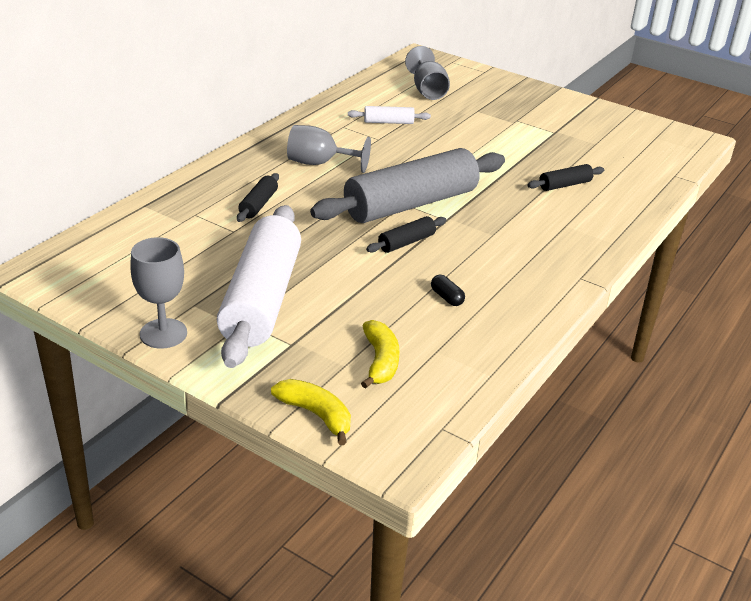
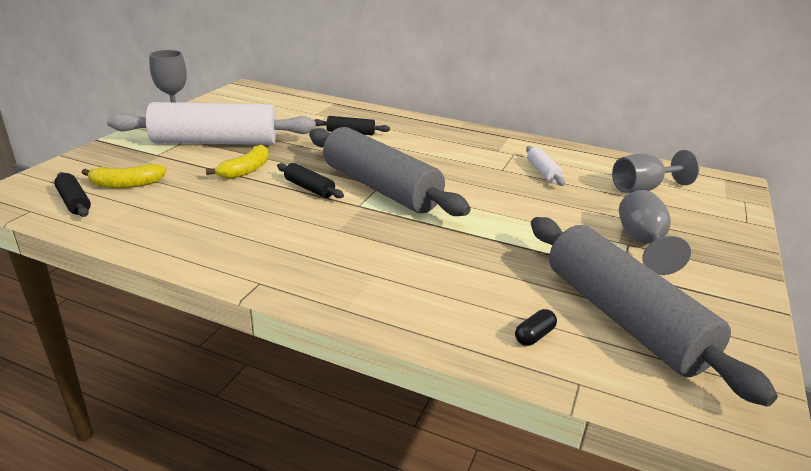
camera: 80 degrees right, 5 degrees down
yellow banana [271,379,351,445] -> yellow banana moved to [206,144,269,179]
grey goblet [287,125,371,173] -> grey goblet moved to [619,190,691,275]
black capsule [431,275,465,306] -> black capsule moved to [515,309,557,346]
black rolling pin [527,164,604,191] -> black rolling pin moved to [54,172,91,217]
none -> grey rolling pin [531,217,778,407]

